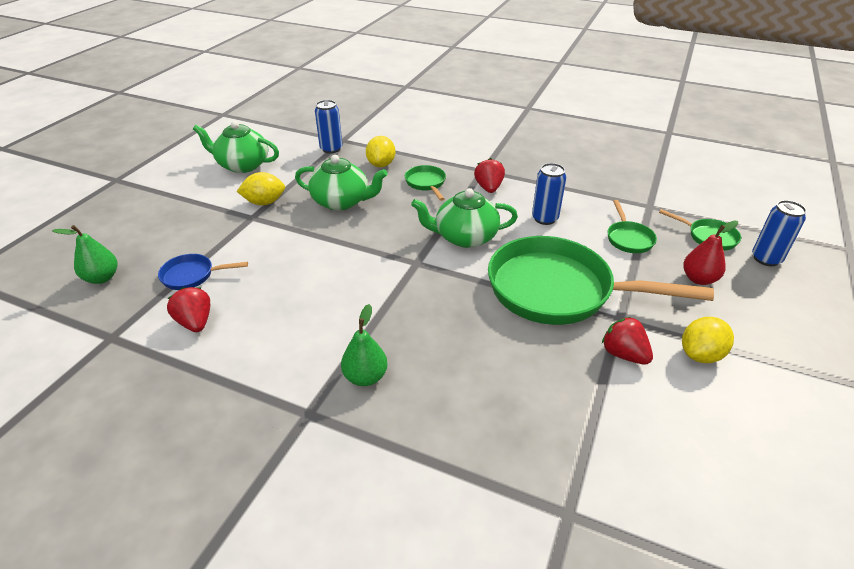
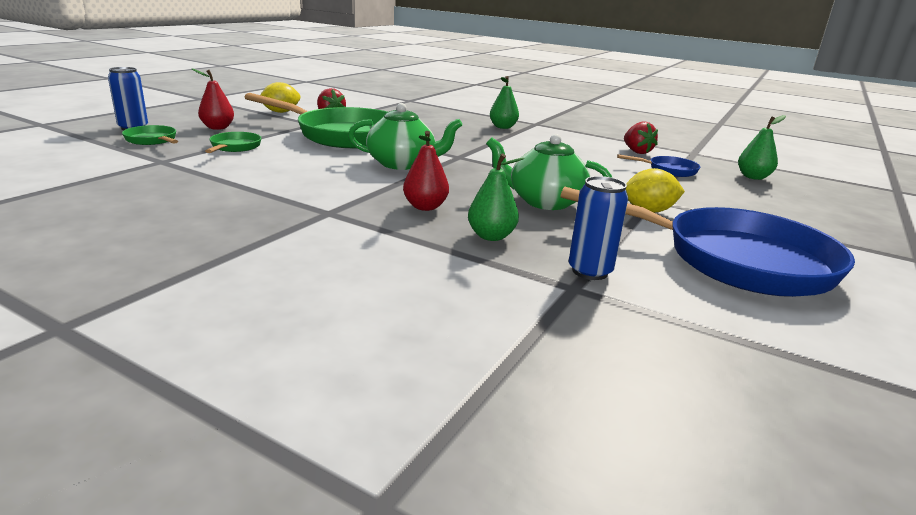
camera: 175 degrees left, 15 degrees down
green teapot [193,121,279,173] -> blue pan [560,187,855,297]
yellow lemon [366,136,395,167] -> green pear [468,153,524,241]
green pan [405,165,446,201] -> red pear [403,131,449,211]
red strawberry [474,158,505,193] -> none
blue can [532,163,566,225] -> none

